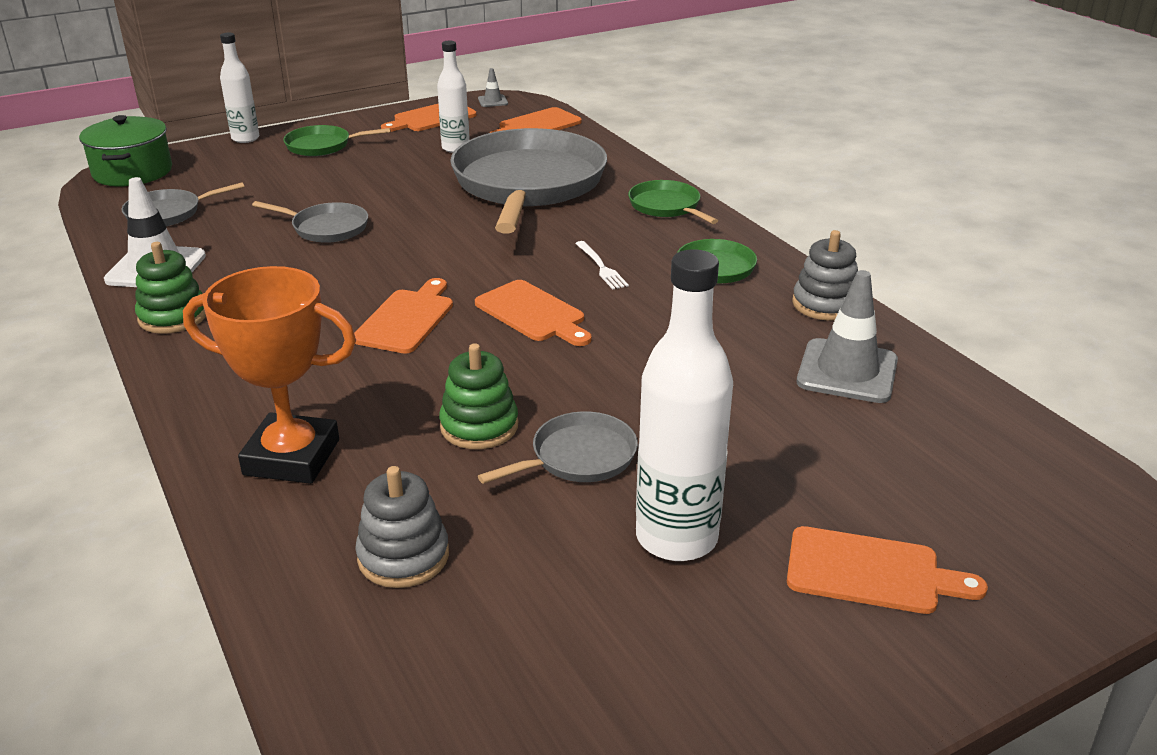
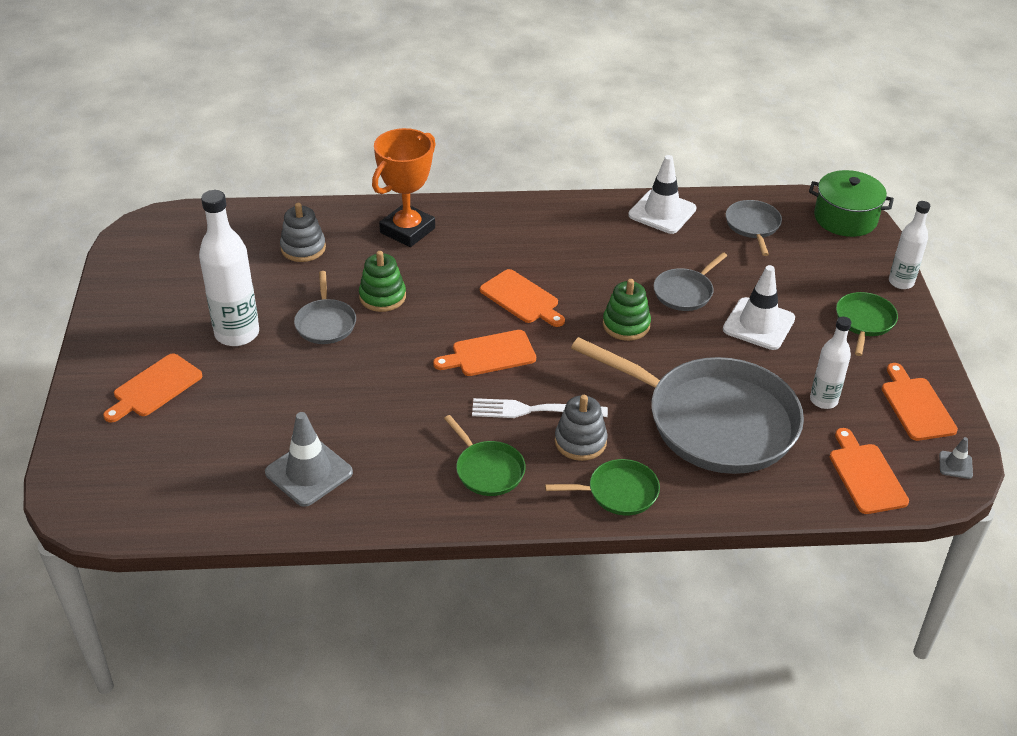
camera: 115 degrees right, 10 degrees up
green stacking toy [135,242,206,334] -> green stacking toy moved to [603,279,651,341]
white fork [575,241,629,290] -> white fork [472,398,608,418], size x1.62
grey stacking toy [792,230,858,321] -> grey stacking toy moved to [555,395,608,461]
none -> white traffic cone [723,265,795,350]

